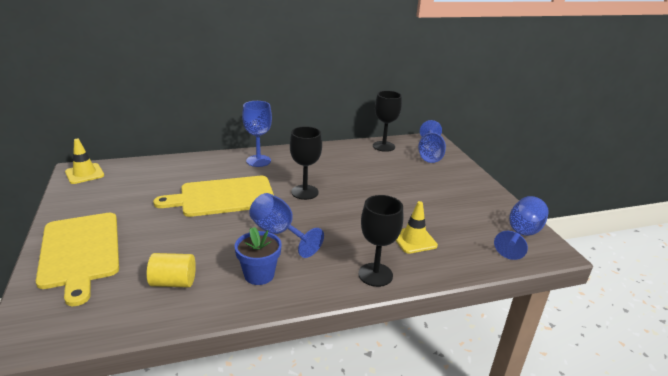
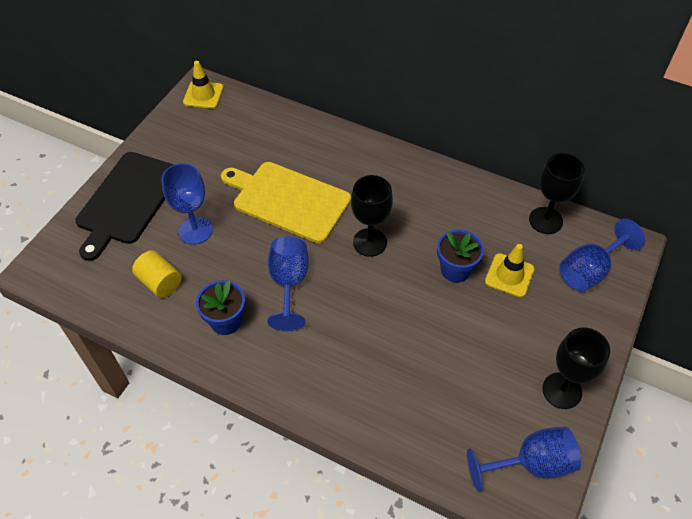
camera: 45 degrees right, 25 degrees up
yellow cutting board [36,213,119,306] -> black cutting board [75,152,174,261]
blue goblet [242,101,272,167] -> blue goblet moved to [161,163,213,245]
black goblet [358,195,403,287] -> black goblet moved to [542,327,610,409]
yellow traffic cone [396,201,438,254] -> yellow traffic cone moved to [485,244,535,297]
none -> blue flower pot [437,230,484,282]

